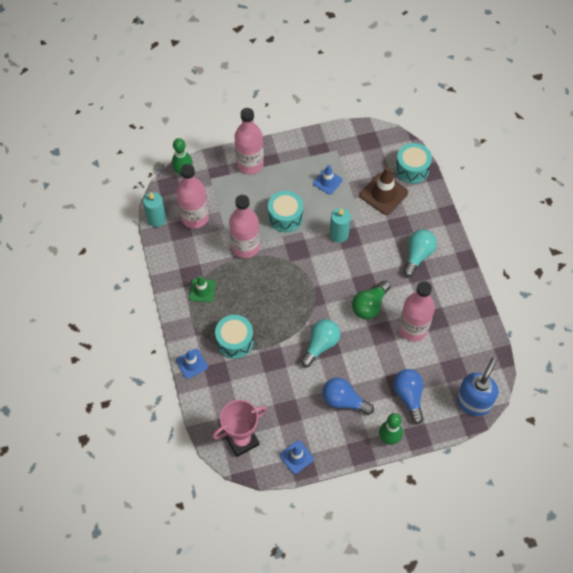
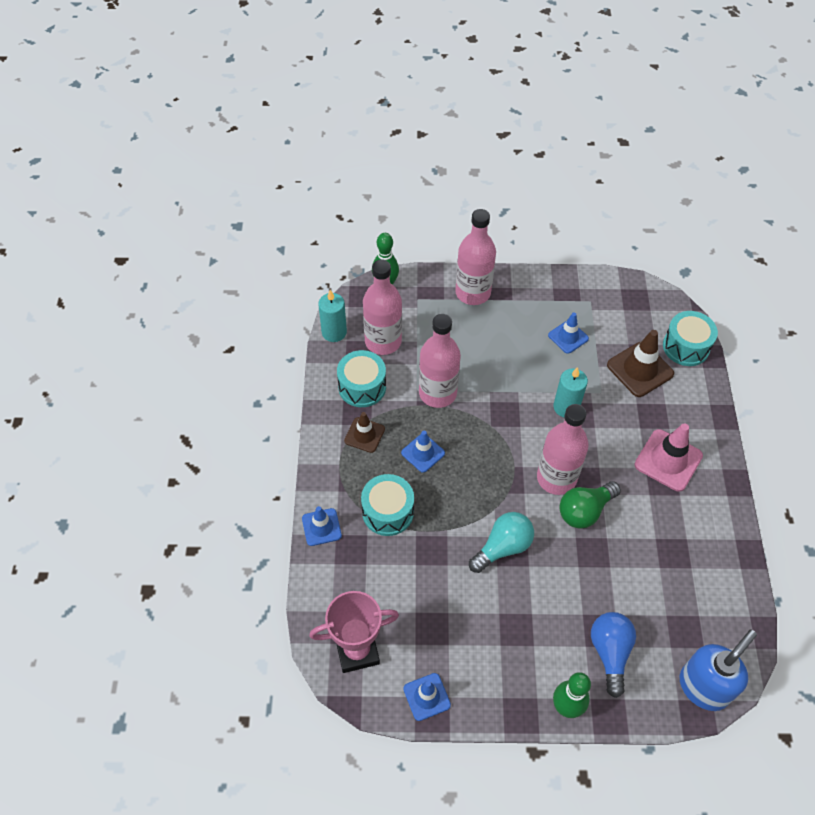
camera: 15 degrees right, 5 degrees down
green traffic cone [189,276,216,302] -> brown traffic cone [344,412,385,453]
turquoise drum [268,191,303,232] -> turquoise drum moved to [337,350,386,407]
blue light bulb [322,377,374,415] -> none
pink bottle [399,281,435,341] -> pink bottle moved to [537,404,589,495]
turquoise light bulb [403,229,437,277] -> pink traffic cone [635,423,703,492]
none -> blue traffic cone [401,431,445,473]

